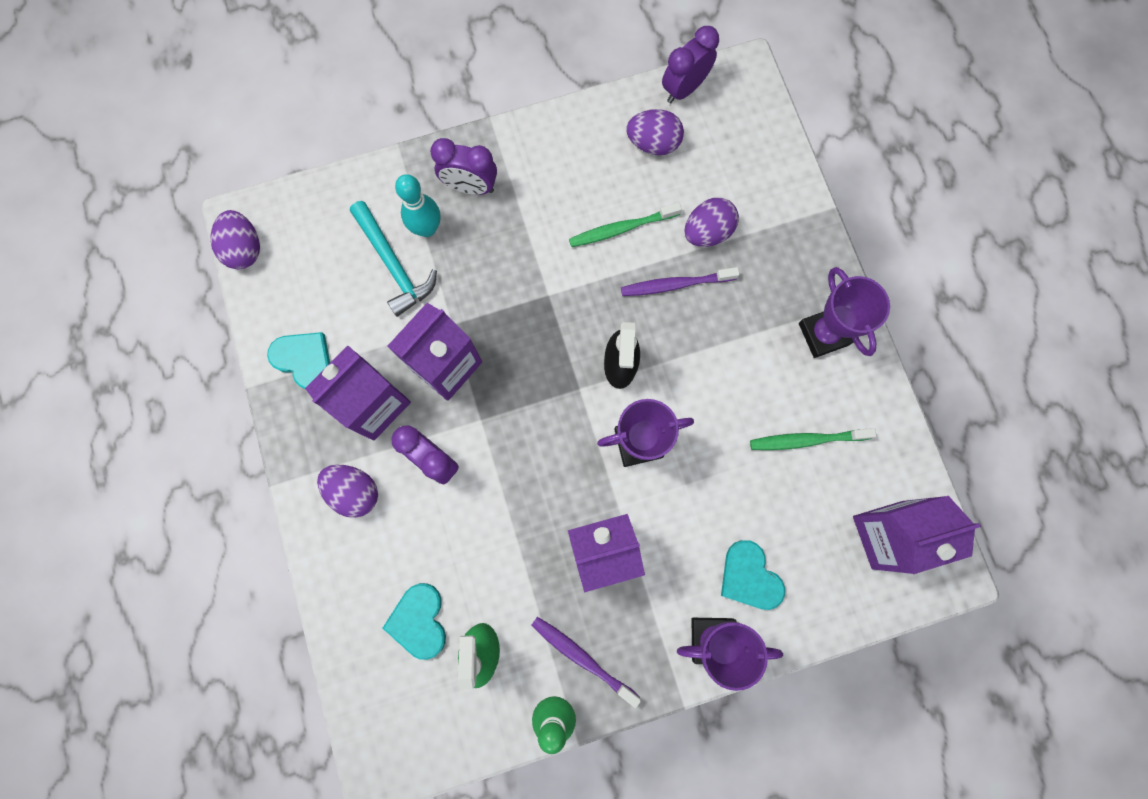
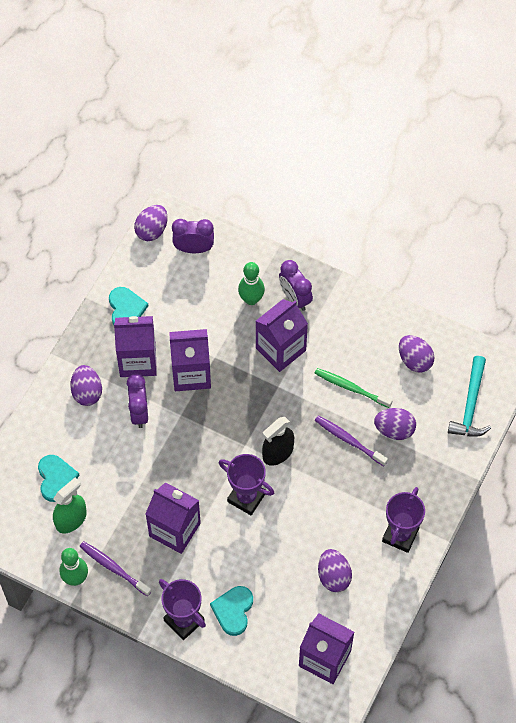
camera: 45 degrees right, 15 degrees down
turquoise hammer [350,201,437,317] -> turquoise hammer moved to [448,356,491,437]
turquoise heart [383,583,446,660] -> turquoise heart turned 135 degrees clockwise [38,455,80,502]
turquoise bowling pin [395,174,441,237] -> green bowling pin [238,262,265,305]
purple toothbrush [531,617,641,708] -> purple toothbrush turned 45 degrees counterclockwise [79,541,151,596]
purple clock [662,26,719,103] -> purple clock moved to [172,219,214,253]
green toothbrush [750,428,877,450] -> purple egg [318,549,352,592]
none -> purple carton [256,299,308,372]

